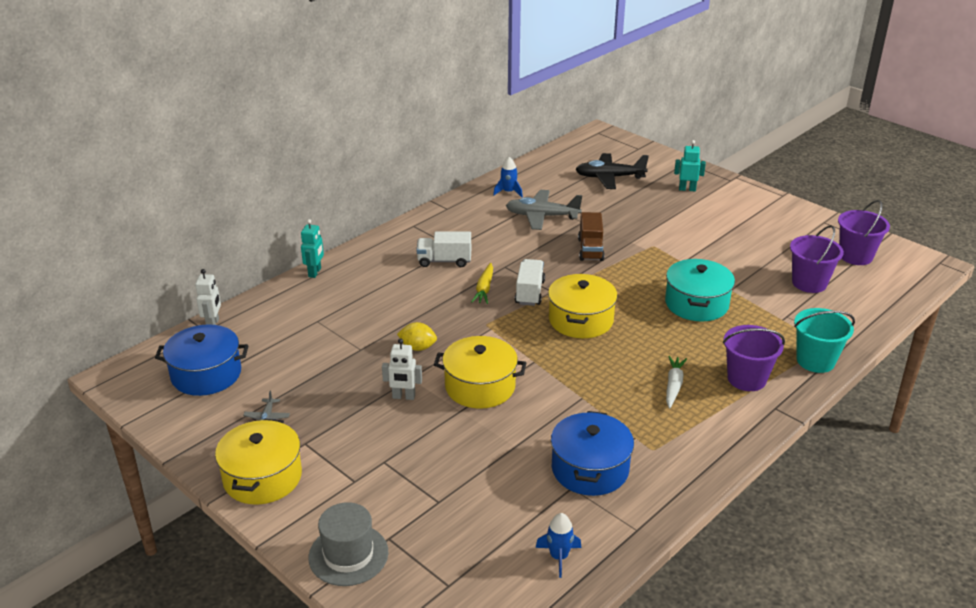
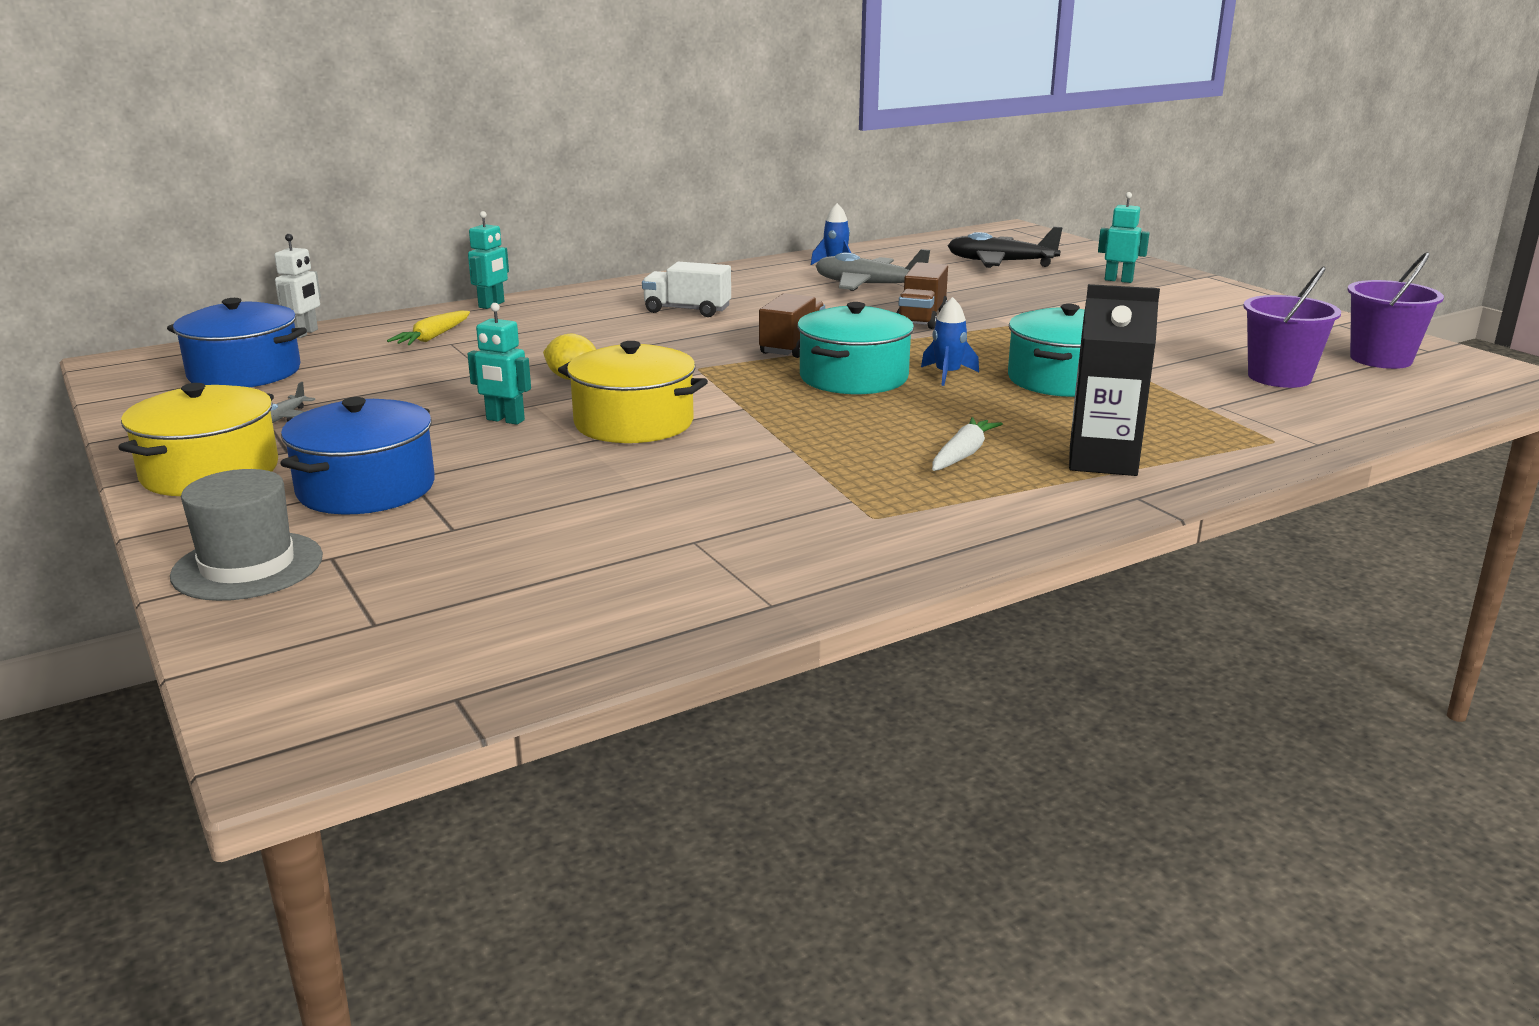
camera: 15 degrees right, 10 degrees down
white robot [382,339,422,400] -> turquoise robot [468,303,531,425]
yellow carrot [471,263,493,304] -> yellow carrot moved to [387,310,470,345]
white truck [515,259,545,306] -> brown truck [759,293,825,358]
blue rocket [536,513,581,578] -> blue rocket moved to [921,297,979,386]
yellow pot [548,274,618,338] -> turquoise pot [797,302,914,394]
blue pot [551,411,634,496] -> blue pot moved to [280,397,435,514]
purple bucket [723,325,785,391] -> black carton [1069,284,1160,476]
turquoise bucket [794,308,855,373] -> none

